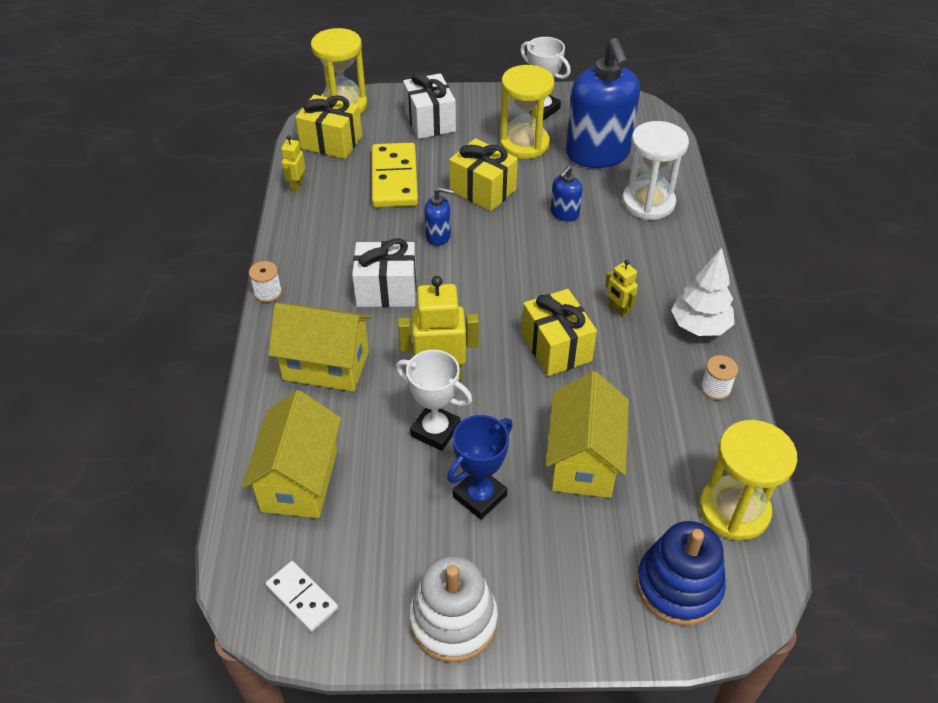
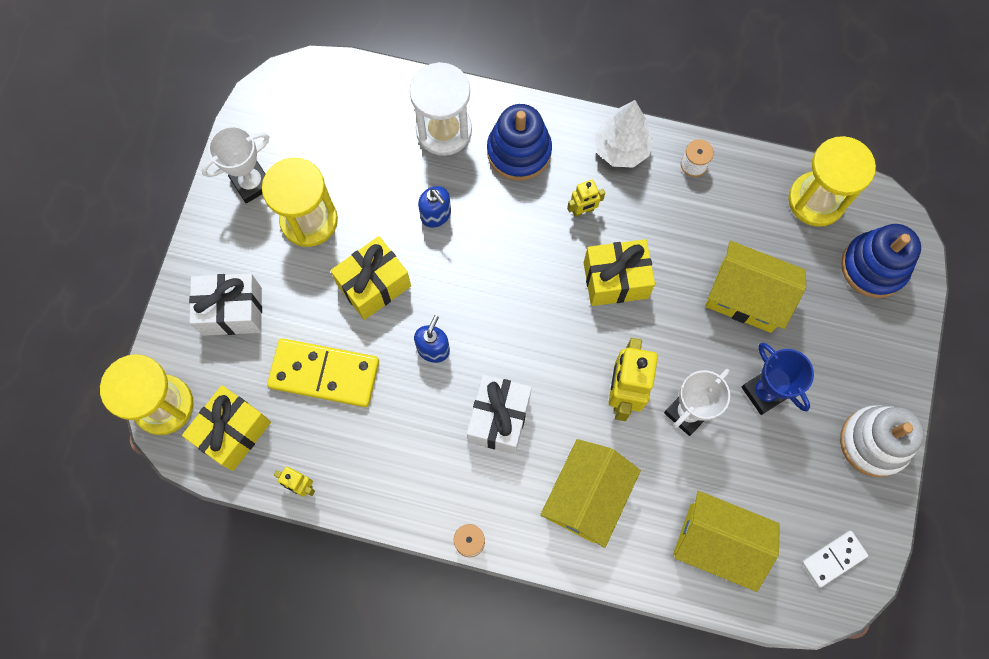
camera: 75 degrees left, 25 degrees up
blue soap dispenser [566,38,640,168] -> none
none -> blue stacking toy [487,104,552,181]

